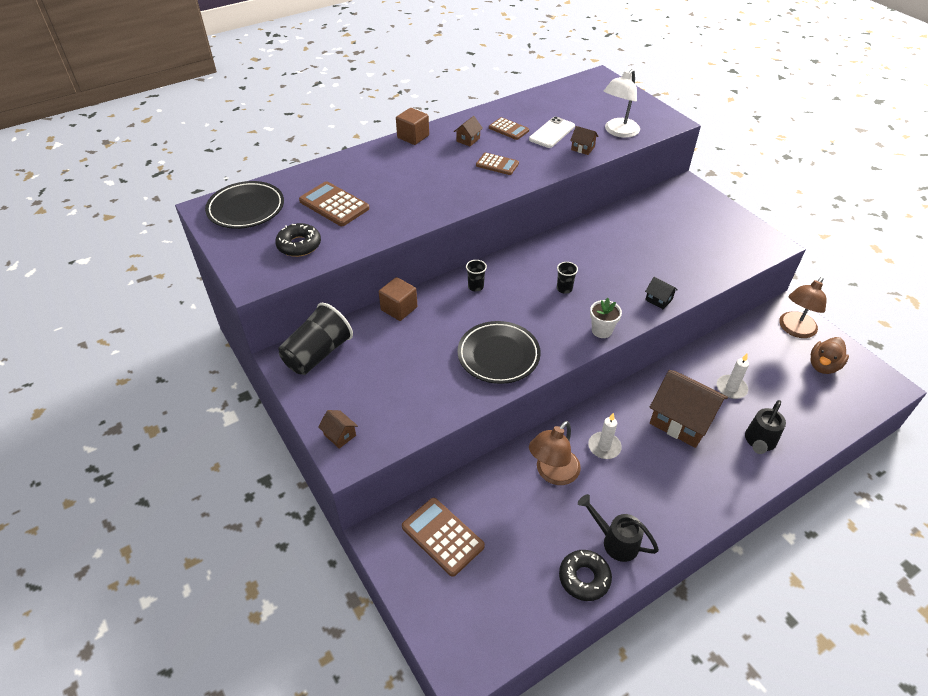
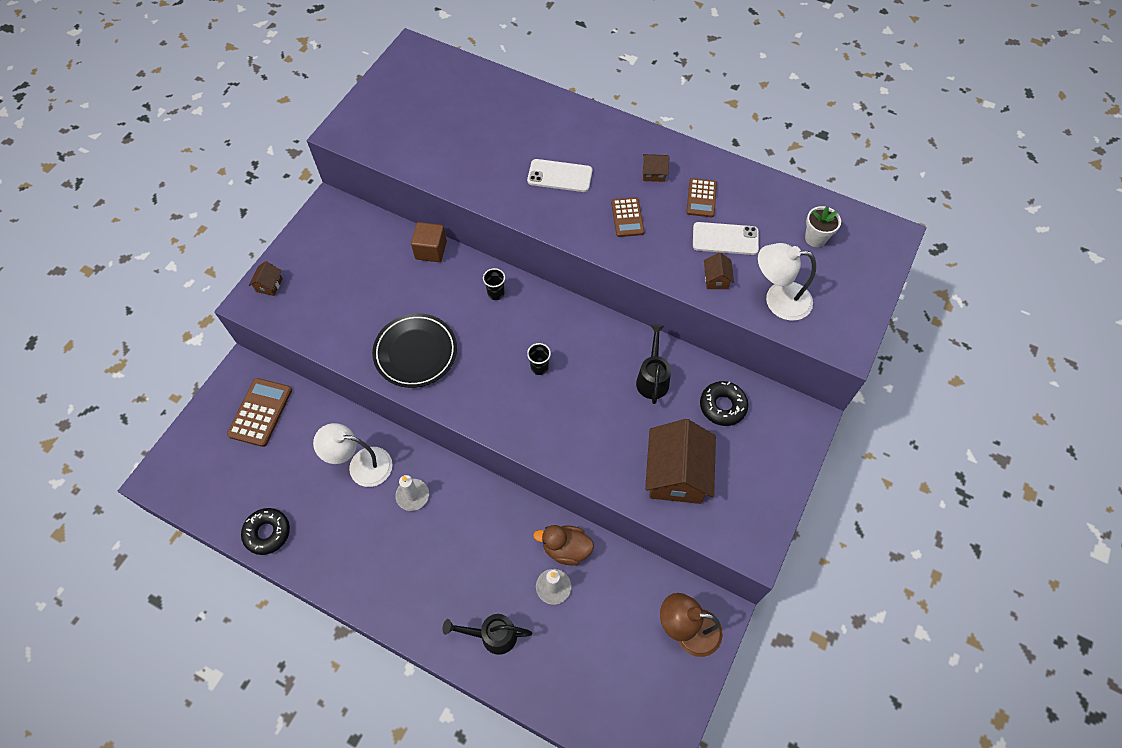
camera: 60 degrees right, 15 degrees up
black plate [205,181,284,229] -> none
black donut [275,223,321,257] -> black donut moved to [700,381,748,426]
black cup [278,303,353,375] -> none
brown calculator [299,181,369,226] -> none
brown cube [396,108,429,145] -> none
brown lamp [529,421,581,485] -> white lamp [313,423,393,487]
black watering can [578,494,659,562] -> black watering can moved to [636,324,671,404]
white flower pot [590,298,622,338] -> white flower pot moved to [805,206,841,247]
black house [645,277,678,309] -> none
brown house [650,370,728,448] -> brown house moved to [645,419,716,504]
brown duck [811,337,849,374] -> brown duck moved to [533,525,594,565]
none -> white phone [527,159,592,192]

